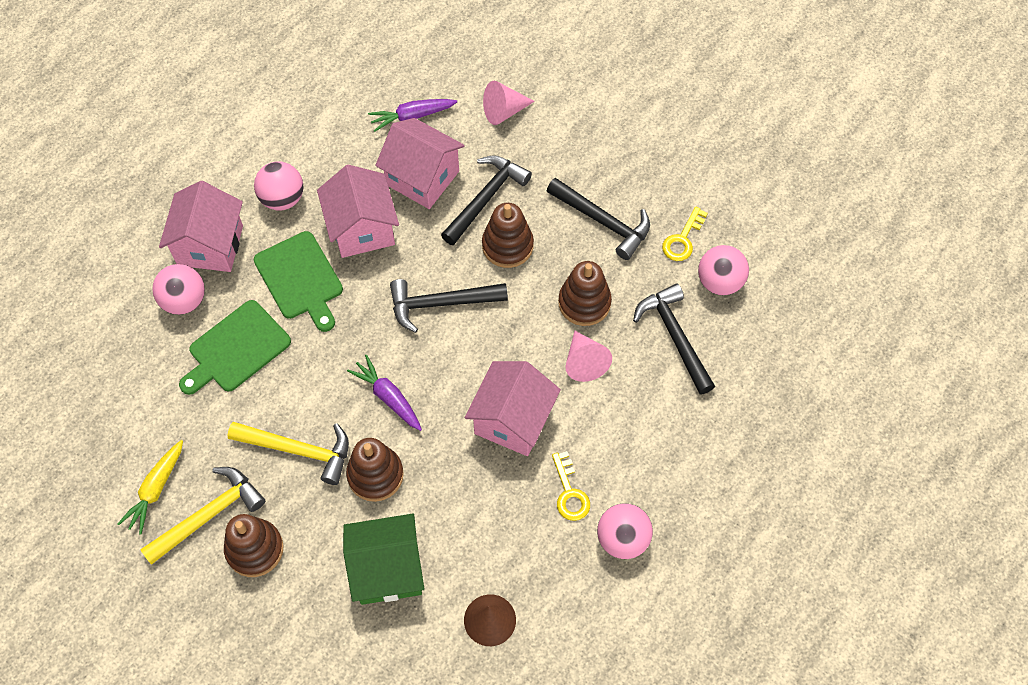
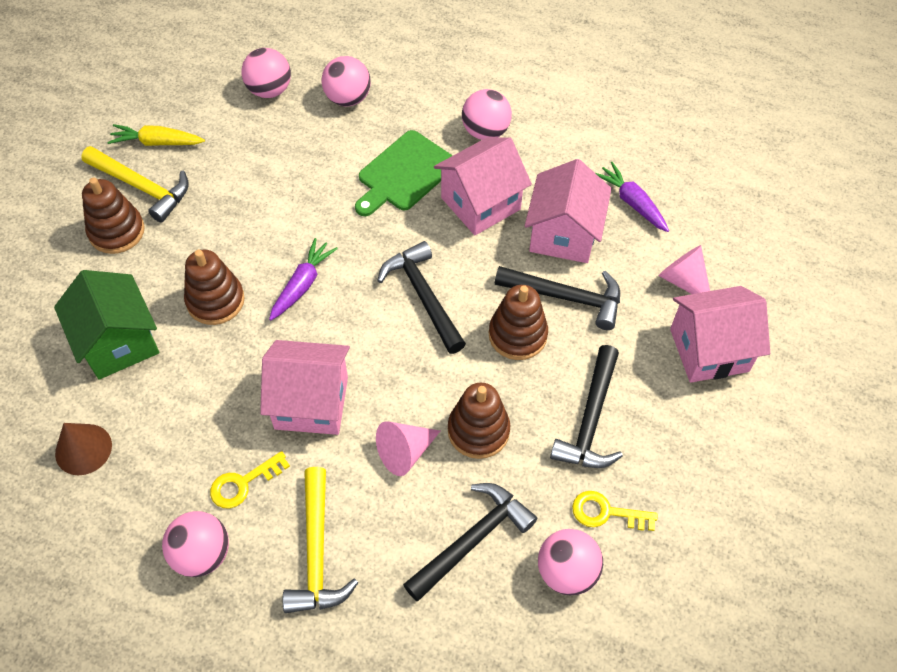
camera: 70 degrees right, 5 degrees down
pink house [159,181,243,272] -> pink house moved to [670,286,770,383]
green cutting board [179,300,291,395] -> none
yellow hammer [228,422,349,485] -> yellow hammer moved to [283,467,359,613]
none -> pink ball [241,48,291,98]

